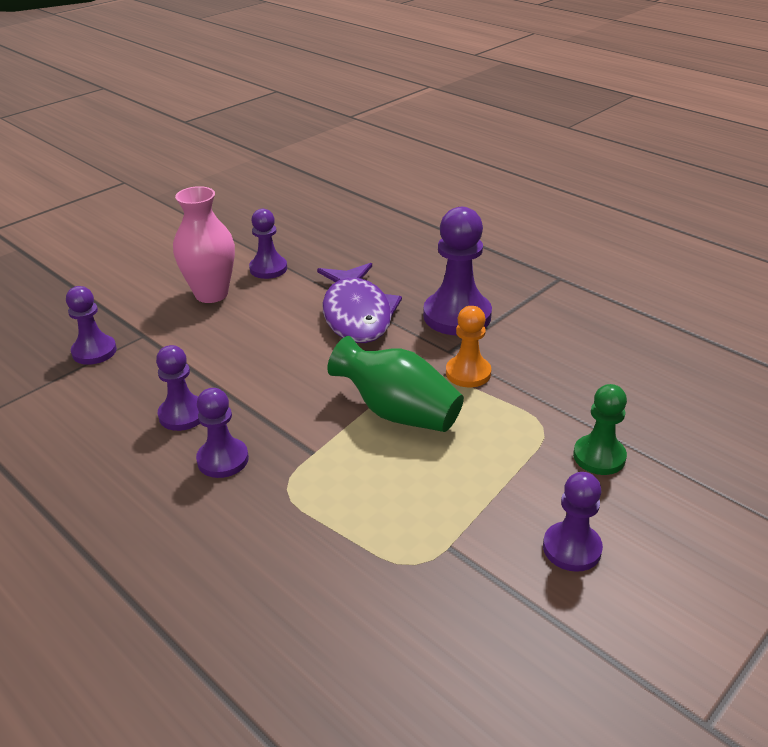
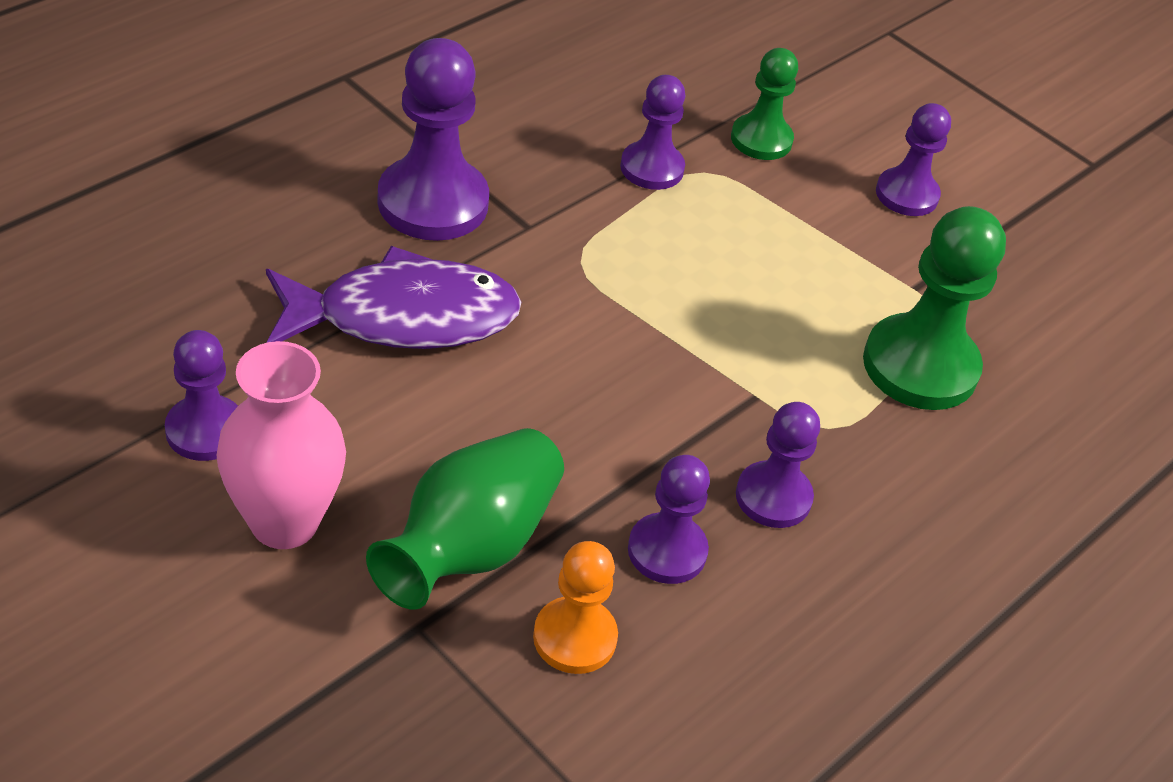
camera: 95 degrees left, 10 degrees up
purple pawn [66,286,117,365] -> purple pawn moved to [620,75,685,190]
green vase [327,336,464,432] -> green vase moved to [366,428,564,610]
orange pawn [446,306,491,387] -> orange pawn moved to [533,541,618,674]
none -> green pawn [863,206,1006,410]

